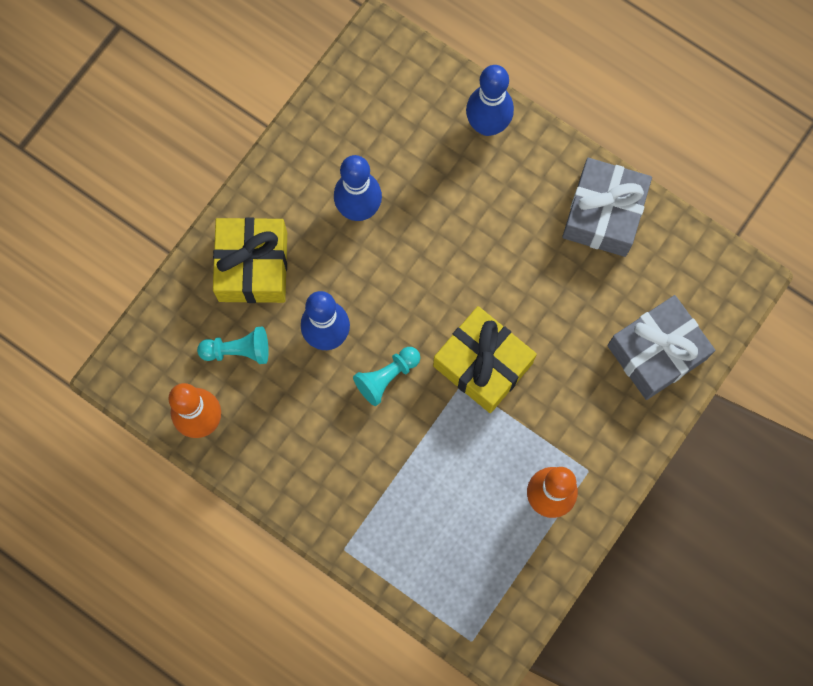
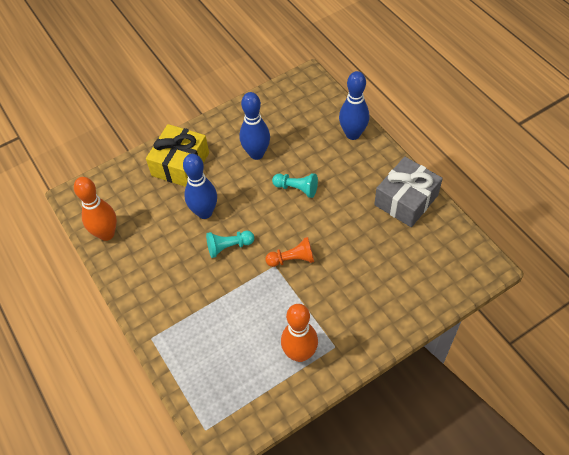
camera: 25 degrees right, 20 degrees down
turquoise pawn [197,327,269,364] -> turquoise pawn moved to [272,173,318,198]
yellow gift [433,306,537,413] -> orange pawn [265,237,314,267]
grey gift [607,295,715,400] -> none

